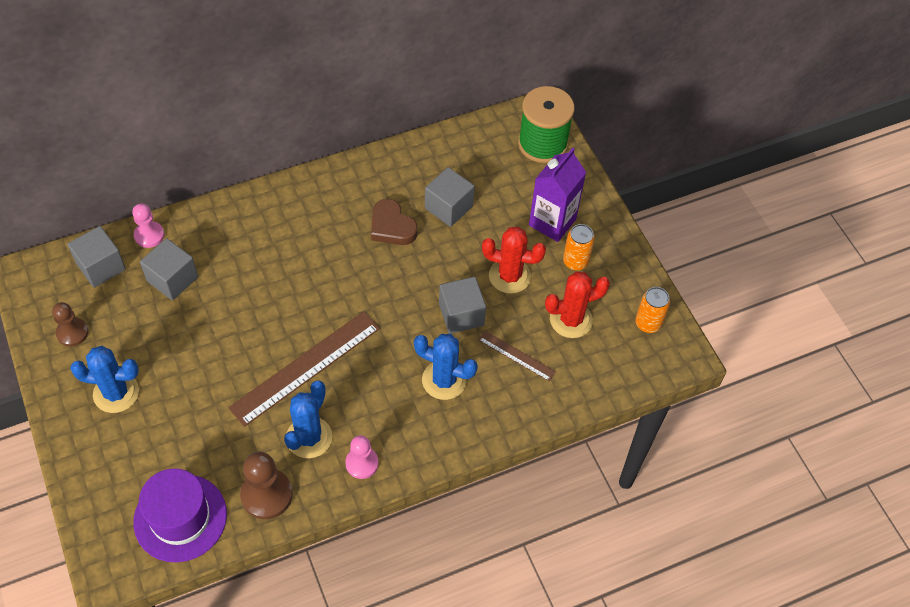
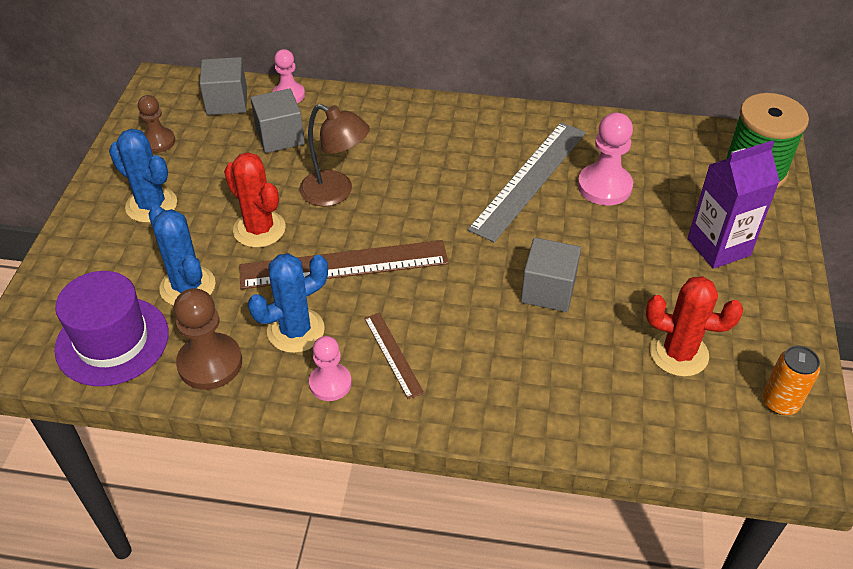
camera: 35 degrees right, 10 degrees down
brown heart [371,199,418,245] -> grey ruler [468,122,586,242]
blue cactus [414,334,478,400] -> blue cactus moved to [149,205,215,306]
grey cube [425,167,475,227] -> pink pawn [578,112,633,205]
brown ruler [478,331,556,381] -> brown ruler moved to [364,313,424,399]
red cactus [482,227,546,294] -> red cactus moved to [224,152,286,248]
orange can [563,224,595,270] -> none
none -> brown lamp [299,104,370,207]

